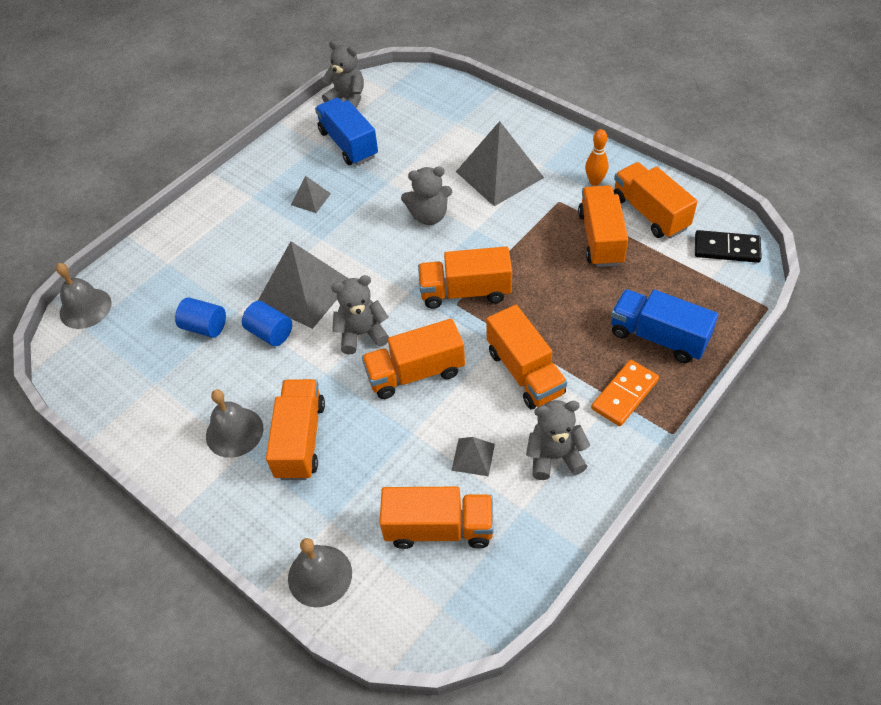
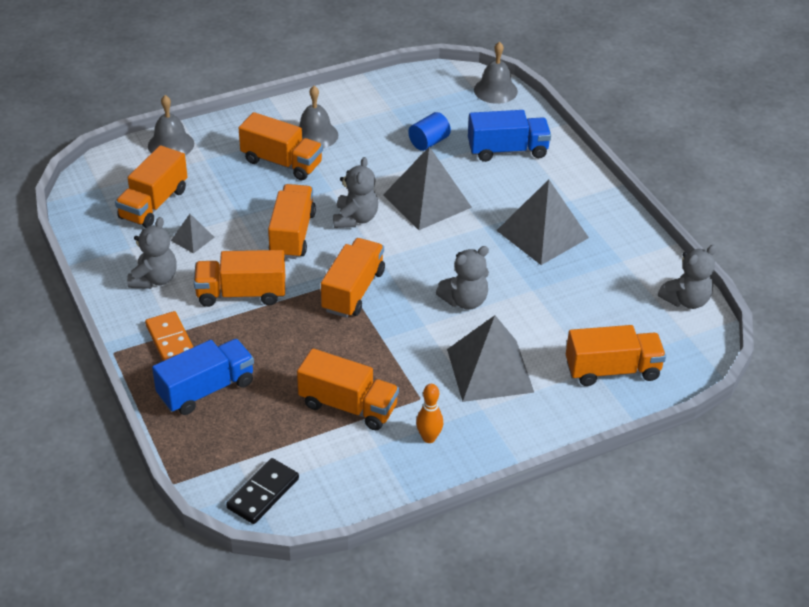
camera: 110 degrees right, 10 degrees down
blue cylinder [242,301,292,346] -> none
grey pyramid [291,176,331,213] -> grey pyramid [496,180,589,265], size x2.14
blue truck [315,97,378,165] -> blue truck moved to [468,110,551,162]
grey teddy bear [401,166,452,225] -> grey teddy bear turned 135 degrees counterclockwise [436,246,489,310]
orange truck [614,162,698,239] -> orange truck moved to [566,325,666,386]

